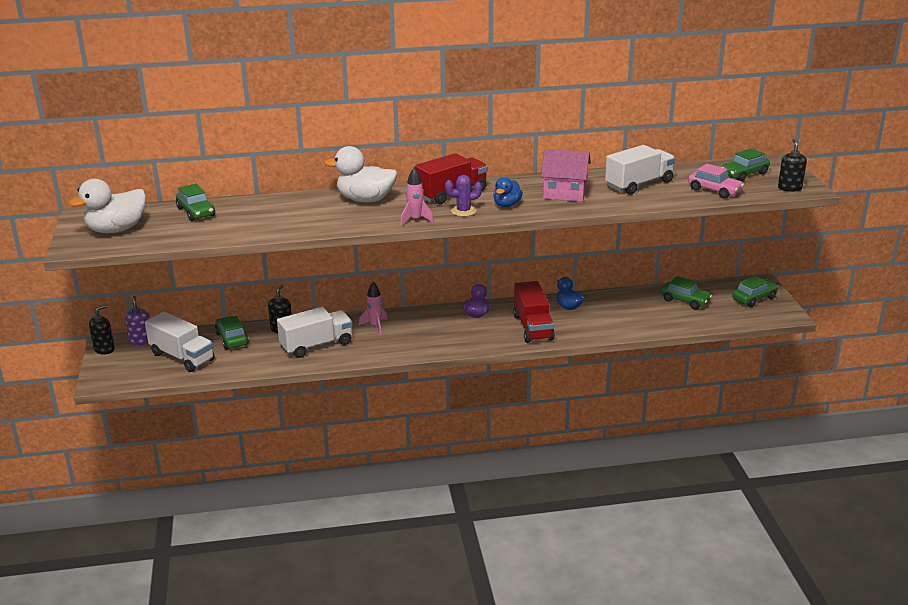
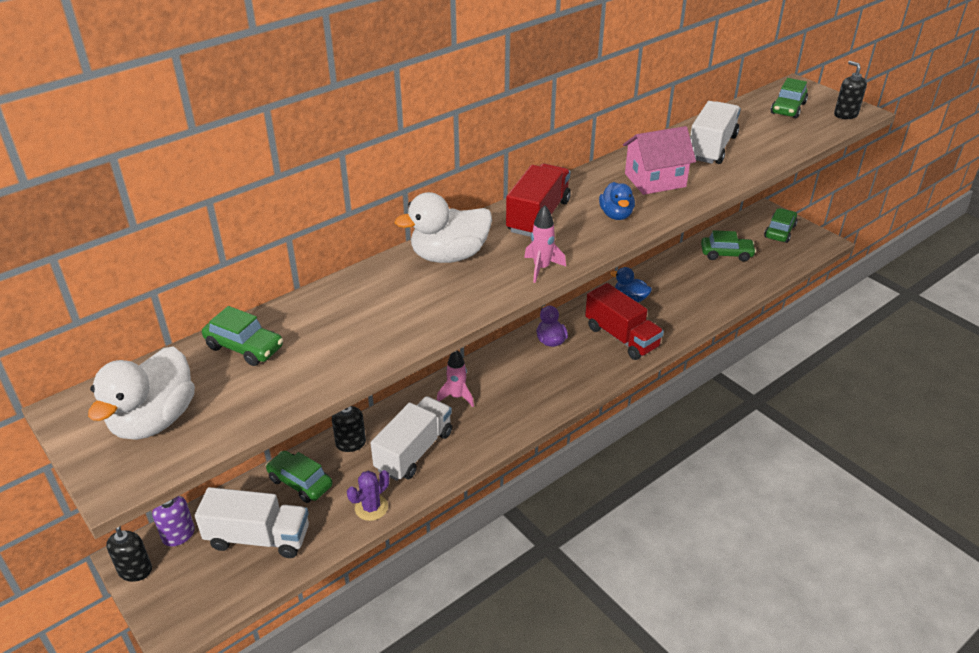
camera: 30 degrees left, 10 degrees up
purple cactus [445,175,482,217] -> purple cactus moved to [347,470,390,521]
pink car [688,164,744,199] -> none

